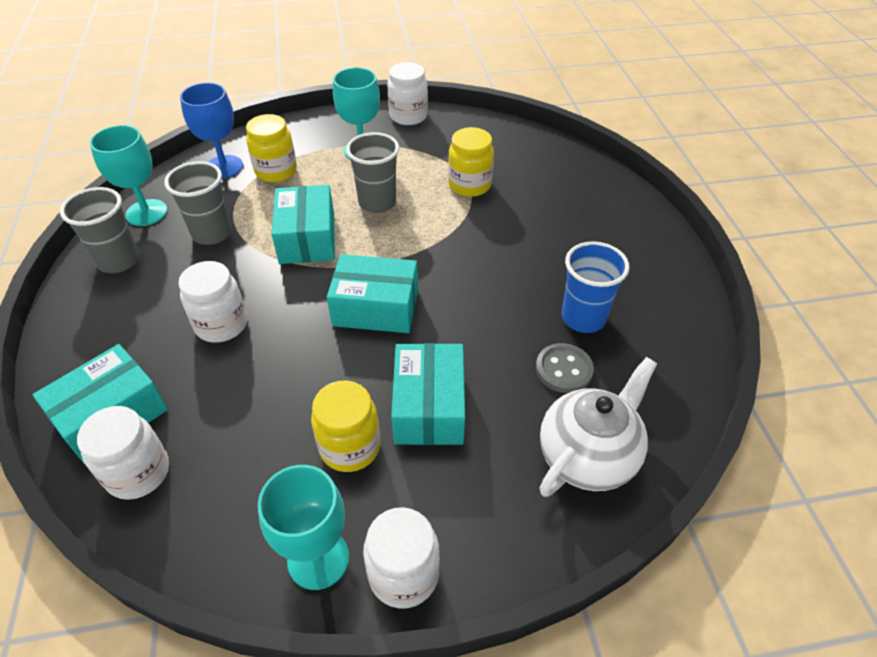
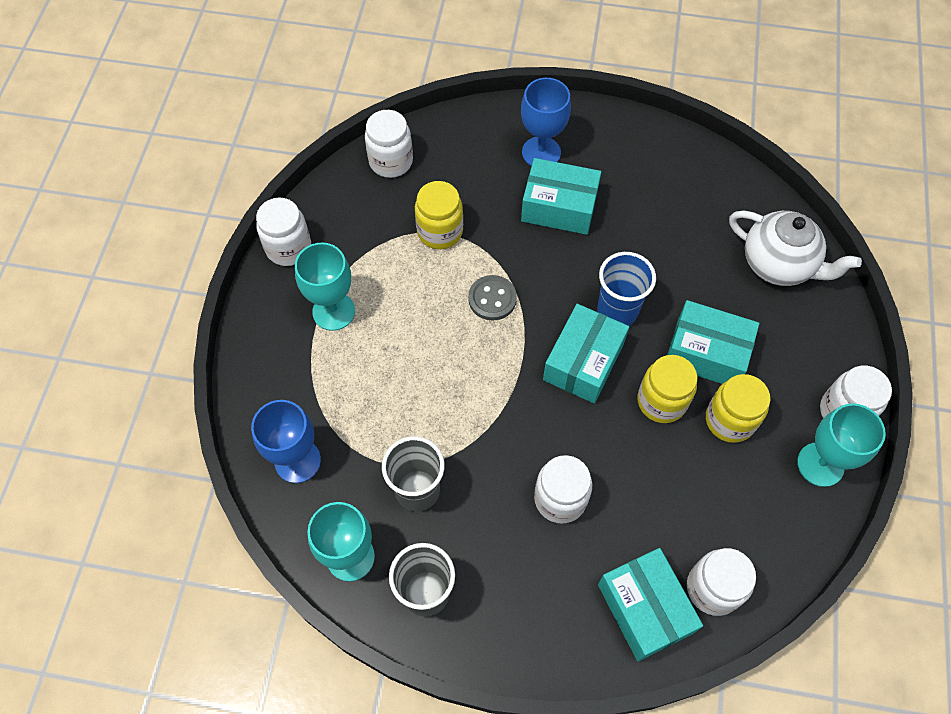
camera: 70 degrees left, 15 degrees up
yellow jar [246,114,297,182] -> yellow jar moved to [638,355,698,423]
turquoise box [272,185,335,264] -> turquoise box moved to [521,158,601,235]
grey cup [346,132,399,213] -> none
grey button [536,343,594,393] -> grey button moved to [468,275,517,321]
white teapot [540,357,657,497] -> white teapot turned 150 degrees clockwise [729,211,862,286]
blue cup [562,241,630,333] -> blue cup moved to [597,252,656,326]
none -> white jar [365,110,413,178]
none -> blue goblet [521,78,571,166]

